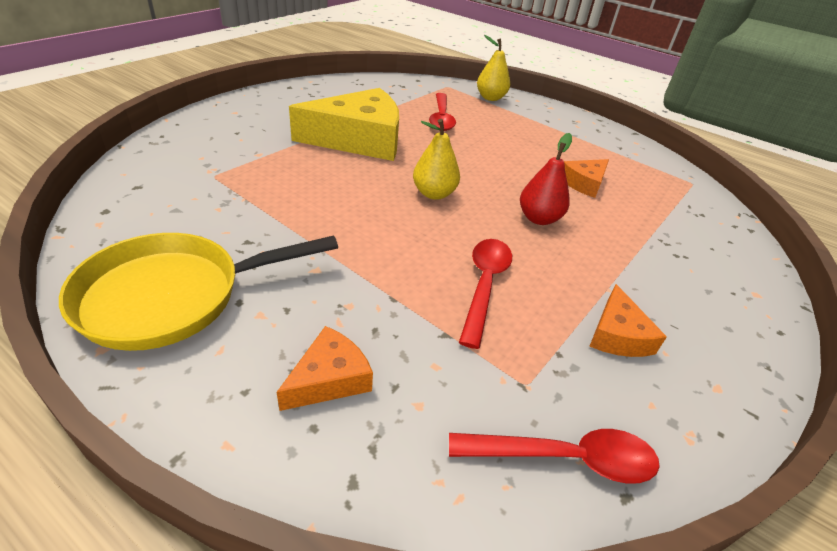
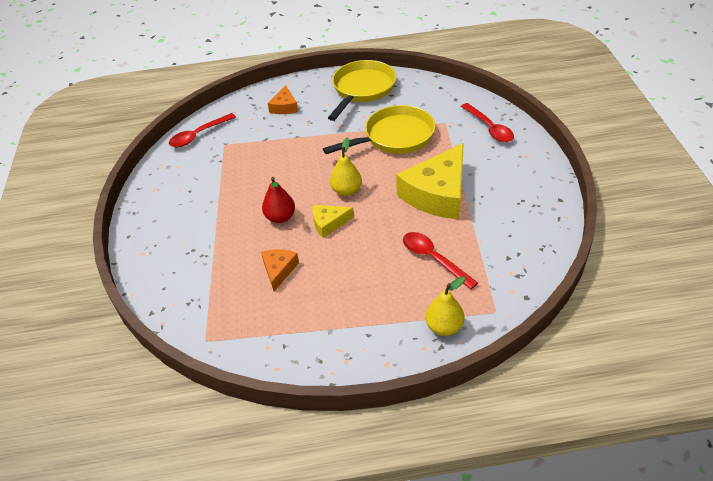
camera: 145 degrees right, 5 degrees up
red spoon [459,239,512,349] -> red spoon moved to [461,103,514,142]
orange cheese [590,284,667,357] -> none
none -> yellow cheese [312,205,354,238]
none -> yellow pan [323,105,435,154]

